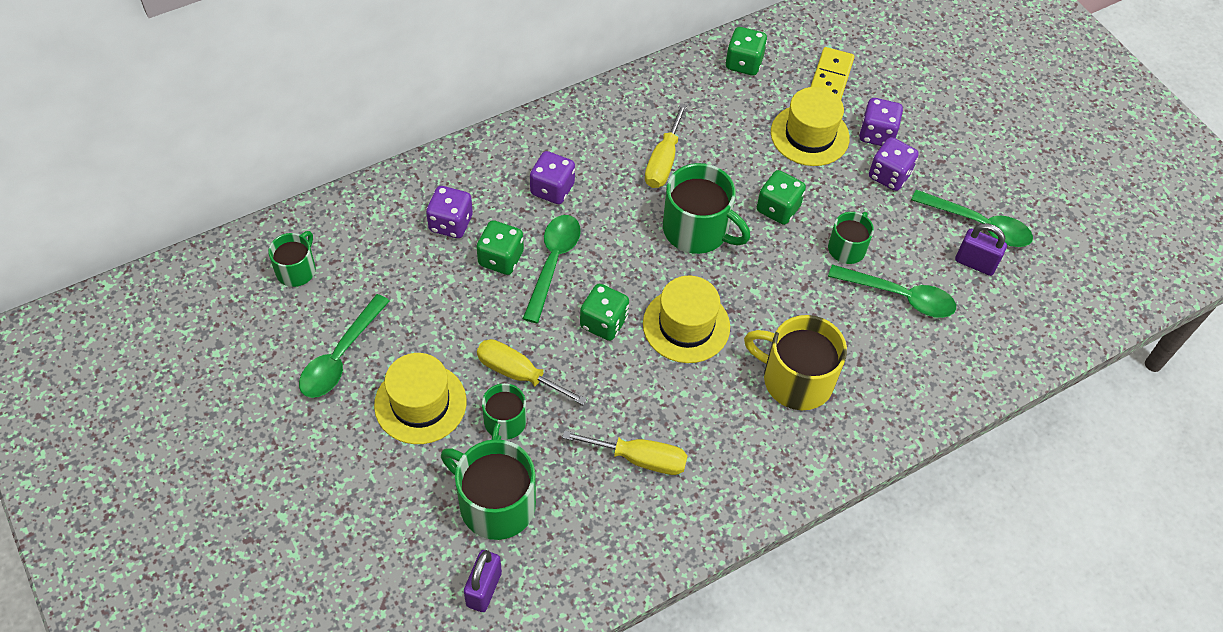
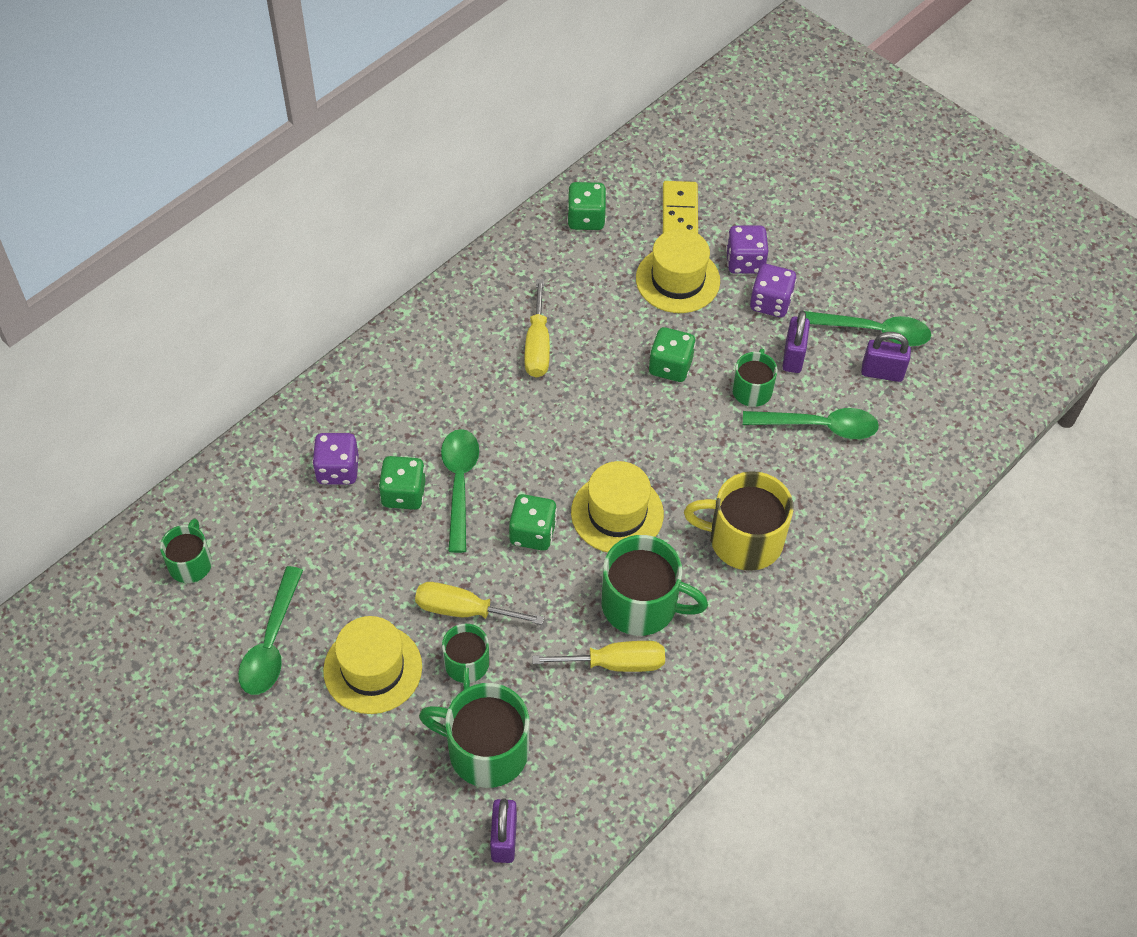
camera: 15 degrees left, 0 degrees up
purple dice [530,151,575,204] -> none
green mug [663,163,750,254] -> green mug moved to [601,535,708,636]
none -> purple padlock [782,311,810,373]

